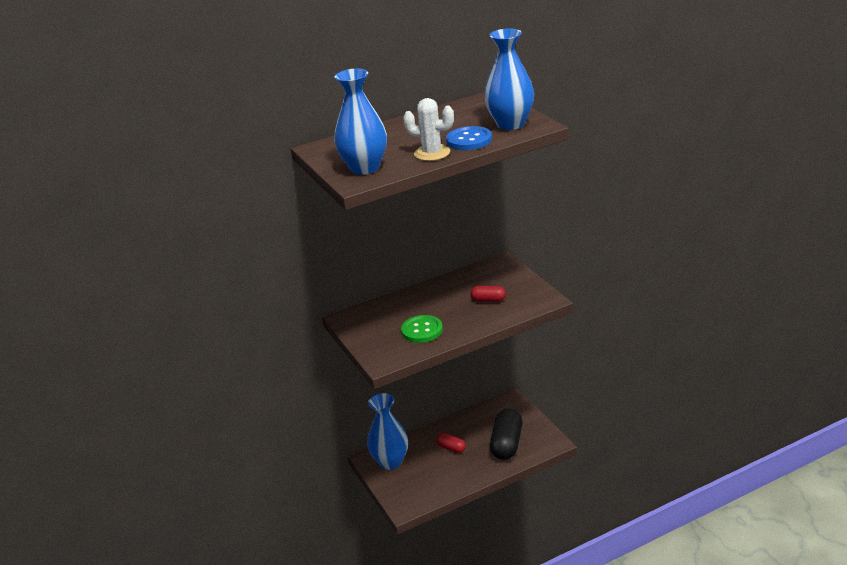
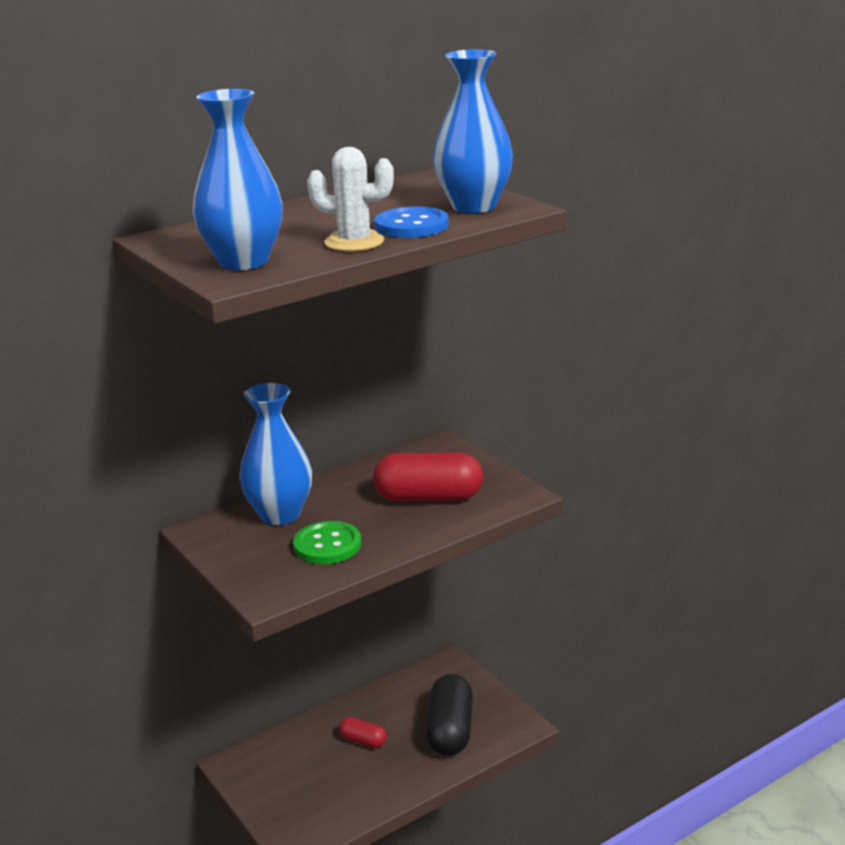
camera: 10 degrees left, 5 degrees down
blue vase [367,393,408,470] -> blue vase moved to [239,383,312,525]
red capsule [471,286,506,302] -> red capsule [373,452,483,501], size x1.95

